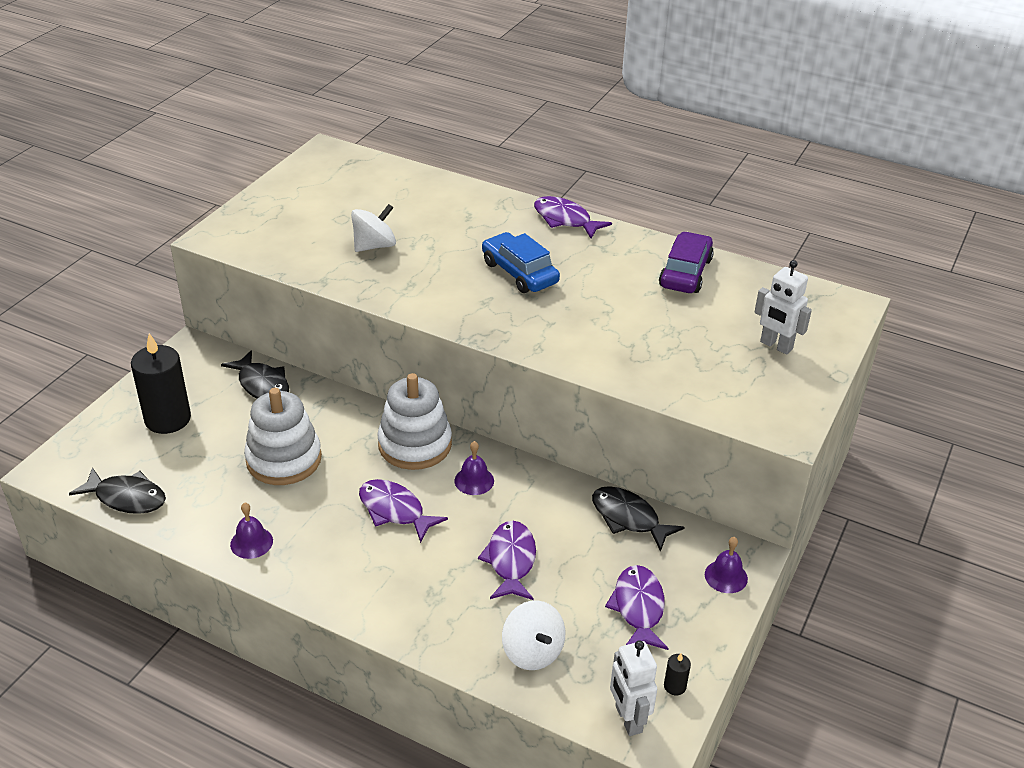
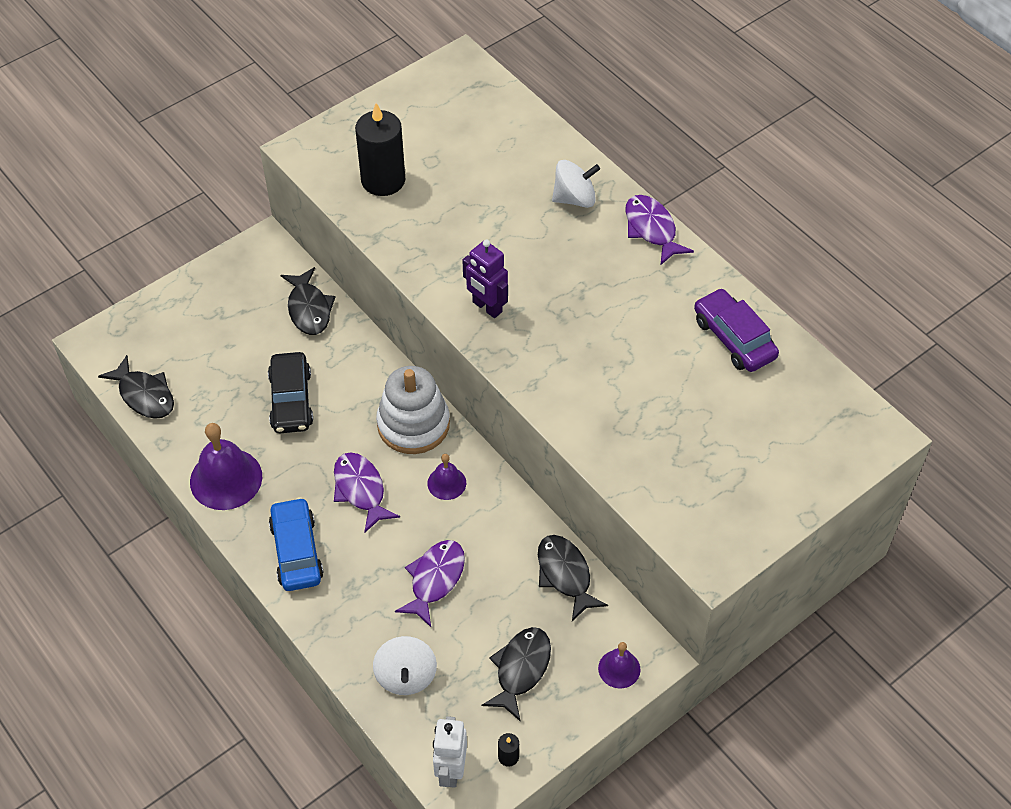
camera: 25 degrees right, 15 degrees up
black candle [131,333,191,434] -> black candle moved to [355,103,405,196]
purple bell [230,503,273,559] -> purple bell [190,423,262,510], size x1.85
white stacking toy [244,388,322,485] -> black car [268,352,313,433]
white spinning top [351,204,396,252] -> white spinning top moved to [552,160,600,208]
blue car [482,232,560,293] -> blue car moved to [269,497,324,591]
purple fish [605,565,669,650] -> black fish [481,627,551,721]
purple car [659,231,714,293] -> purple car turned 75 degrees counterclockwise [694,288,779,372]
white robot [754,260,812,355] -> none
none -> purple robot [462,240,508,318]

